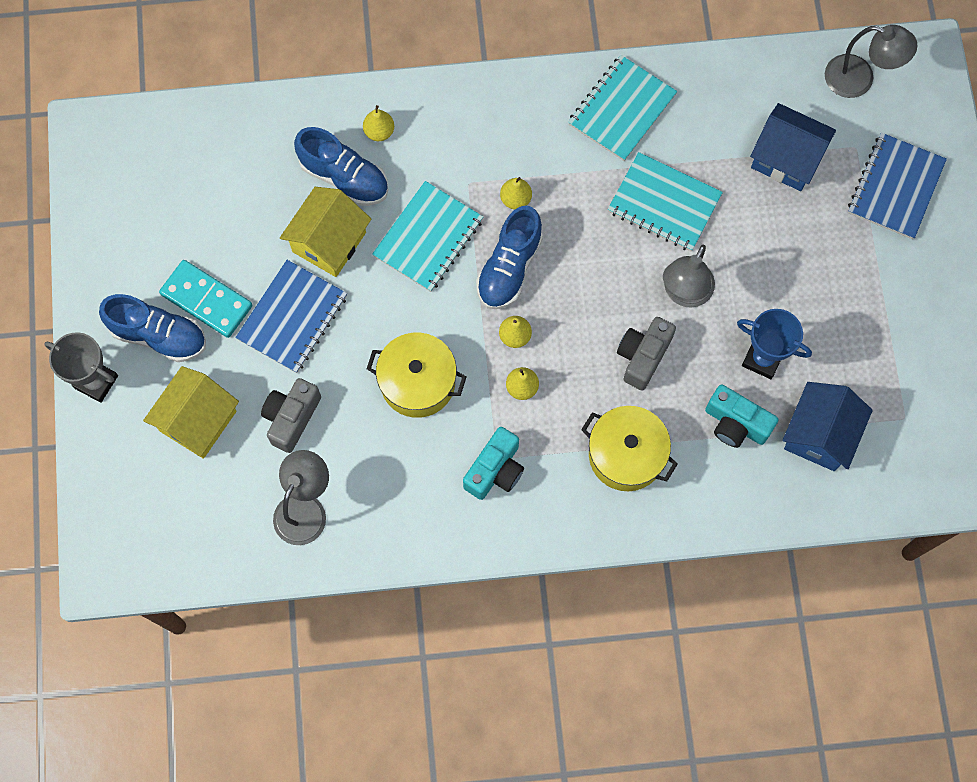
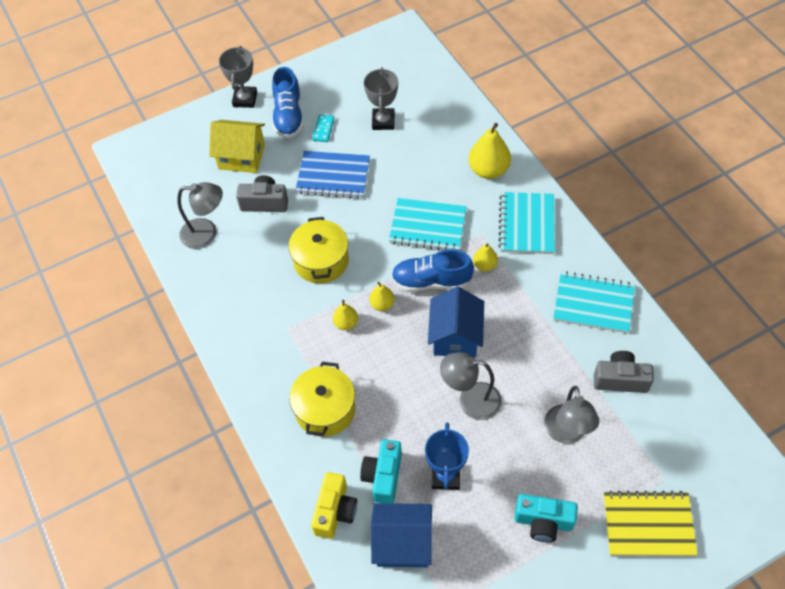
camera: 70 degrees right, 15 degrees down
turquoise domino [159,260,253,338] -> turquoise domino [312,114,334,142], size x0.55
yellow house [280,187,371,277] -> none
blue shoe [294,127,388,206] -> none
yellow pear [363,105,394,141] -> yellow pear [469,123,511,179], size x1.81
turquoise camera [463,427,524,500] -> turquoise camera moved to [514,494,578,542]
turquoise notebook [608,152,723,252] -> turquoise notebook moved to [498,192,555,254]
grey camera [617,317,676,391] -> grey camera moved to [594,351,654,393]
blue house [750,103,836,191] -> blue house moved to [428,287,484,357]
grey lamp [825,25,917,98] -> grey lamp moved to [544,386,599,444]
blue notebook [848,133,947,239] -> yellow notebook [604,491,698,556]
none -> yellow camera [311,472,357,539]
none -> grey trophy [364,68,398,130]

